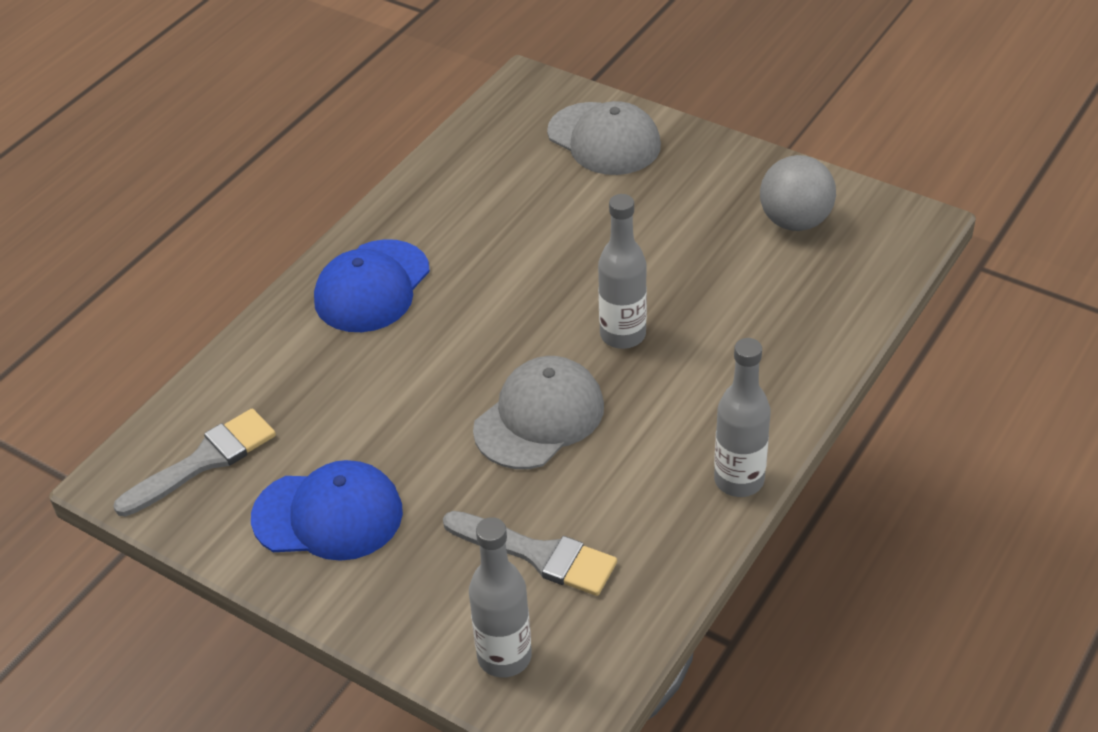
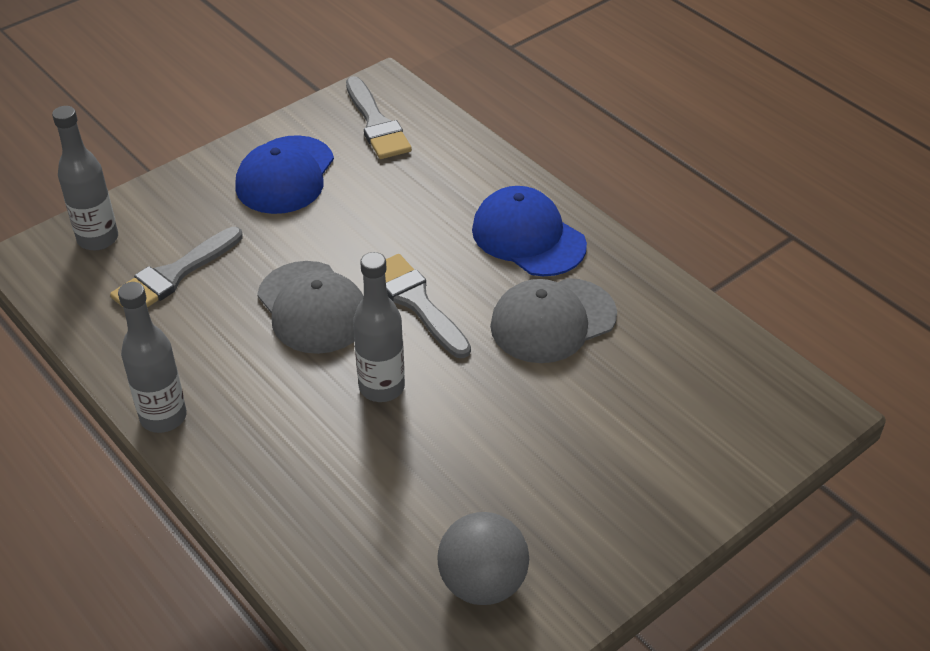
camera: 105 degrees right, 0 degrees up
grey cap [547,101,661,175] -> grey cap moved to [490,278,617,363]
none -> grey brush [385,254,471,358]

